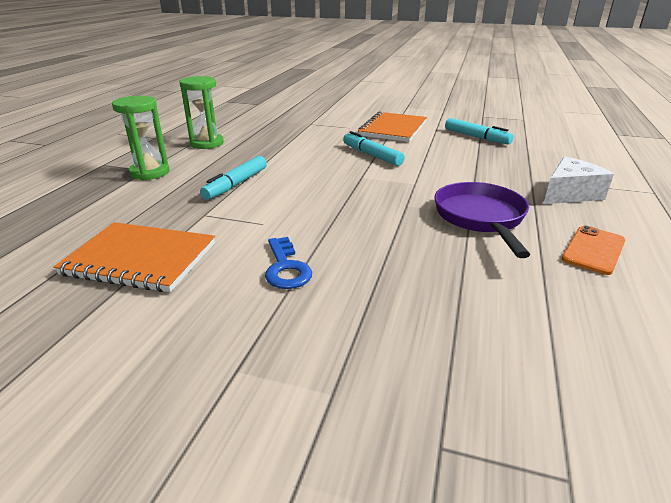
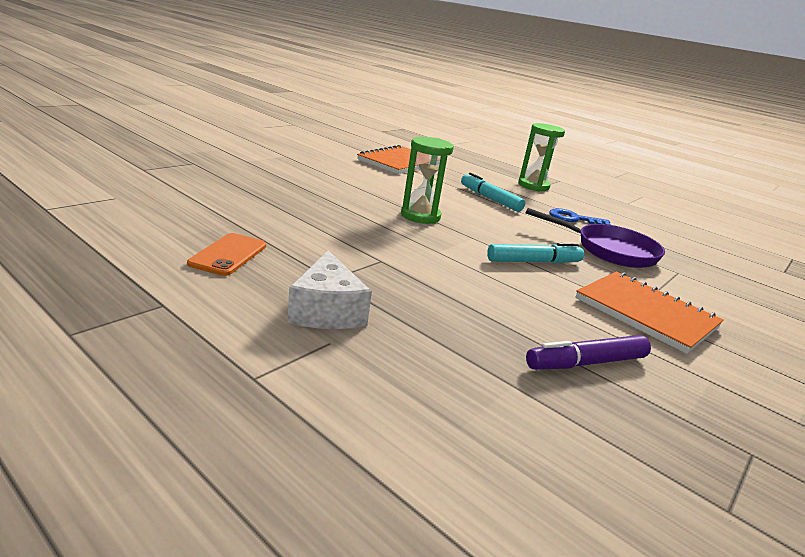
camera: 110 degrees right, 5 degrees down
green hourglass [179,76,224,149] -> green hourglass moved to [401,137,454,224]
blue key [265,237,312,289] -> blue key moved to [549,208,611,225]
purple pan [435,182,530,258] -> purple pan moved to [526,208,665,268]
turquoise marker [445,118,514,144] -> purple marker [526,335,651,370]
orange phone [562,225,625,275] -> orange phone turned 45 degrees clockwise [187,233,266,276]

